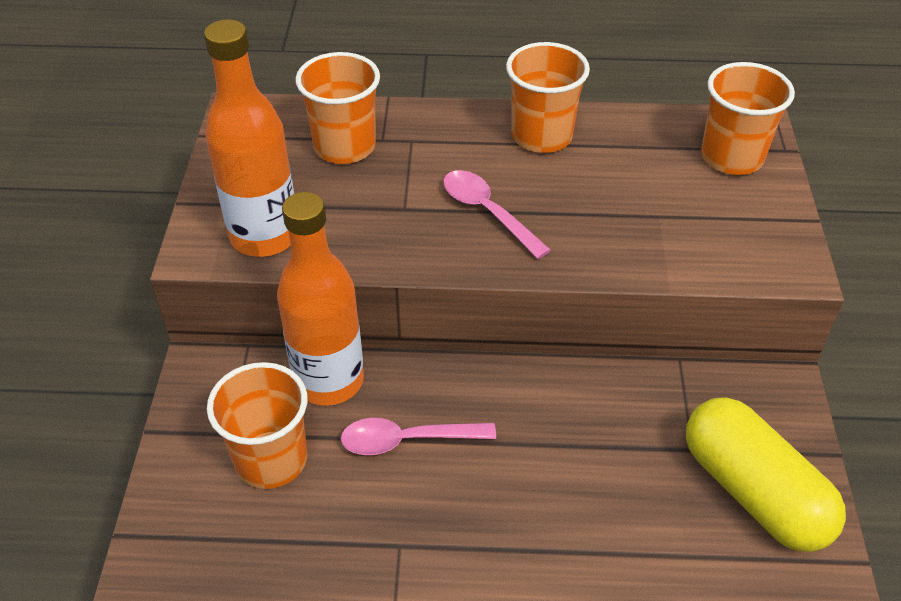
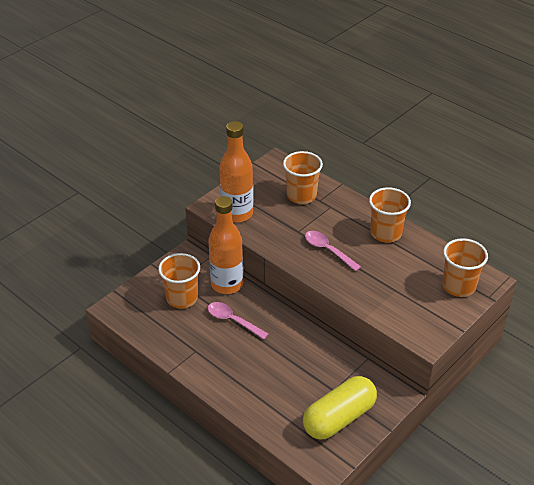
camera: 40 degrees right, 5 degrees down
pink spoon [443,170,551,259] -> pink spoon turned 45 degrees counterclockwise [305,231,361,271]
yellow capsule [686,397,846,552] -> yellow capsule turned 45 degrees clockwise [303,376,377,440]

